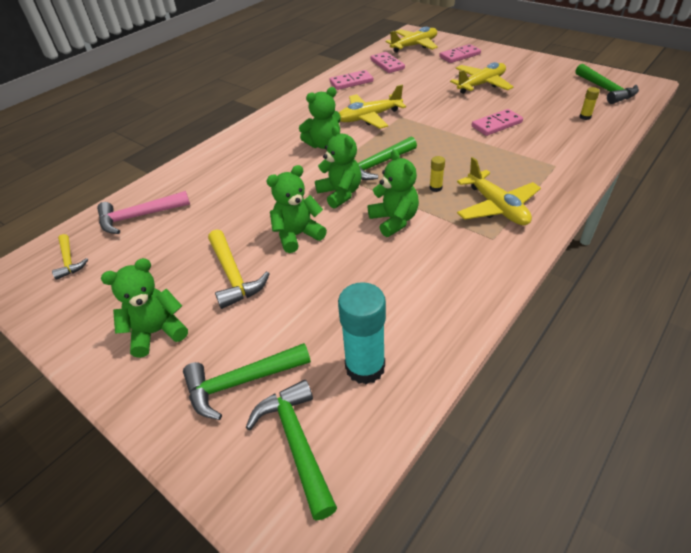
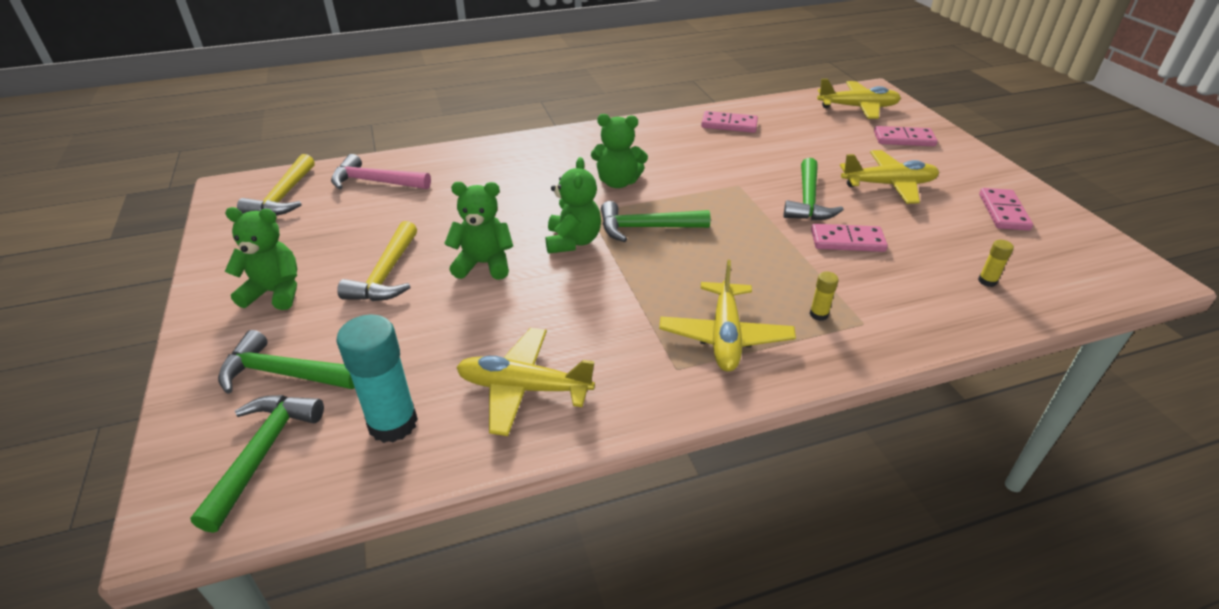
camera: 30 degrees right, 5 degrees down
yellow hammer [52,234,88,280] -> yellow hammer [237,154,315,215], size x1.60
yellow plane [339,85,406,129] -> yellow plane moved to [456,328,595,436]
green teddy bear [368,149,419,237] -> none
pink domino [370,52,405,73] -> pink domino moved to [979,188,1033,231]
yellow glue stick [429,156,445,192] -> yellow glue stick moved to [810,272,839,321]
green hammer [575,64,639,104] -> green hammer moved to [783,158,844,220]

